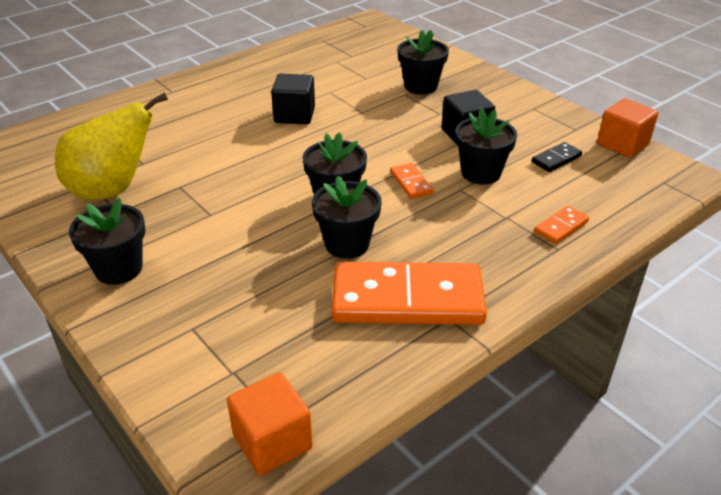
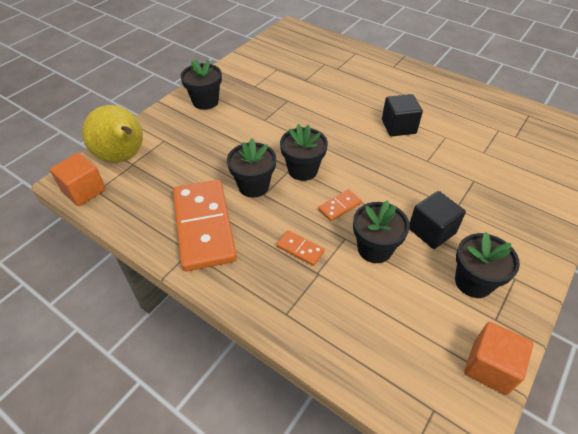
camera: 75 degrees right, 10 degrees up
yellow pear [55,92,168,200] -> yellow pear moved to [82,105,143,163]
black flower pot [397,30,449,95] -> black flower pot moved to [455,232,520,298]
black domino [532,142,582,172] -> none
orange domino [534,206,589,244] -> orange domino moved to [277,230,325,266]

